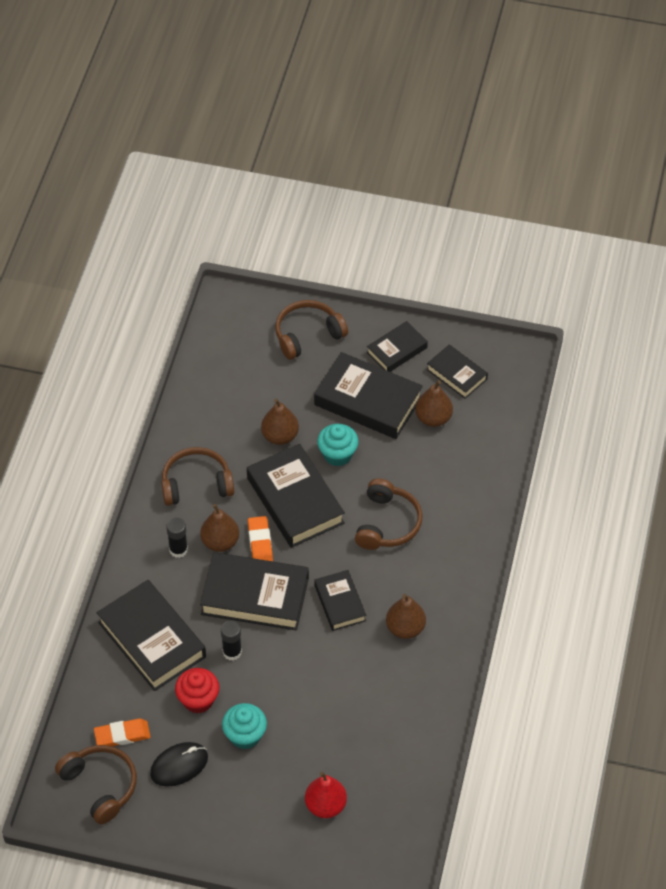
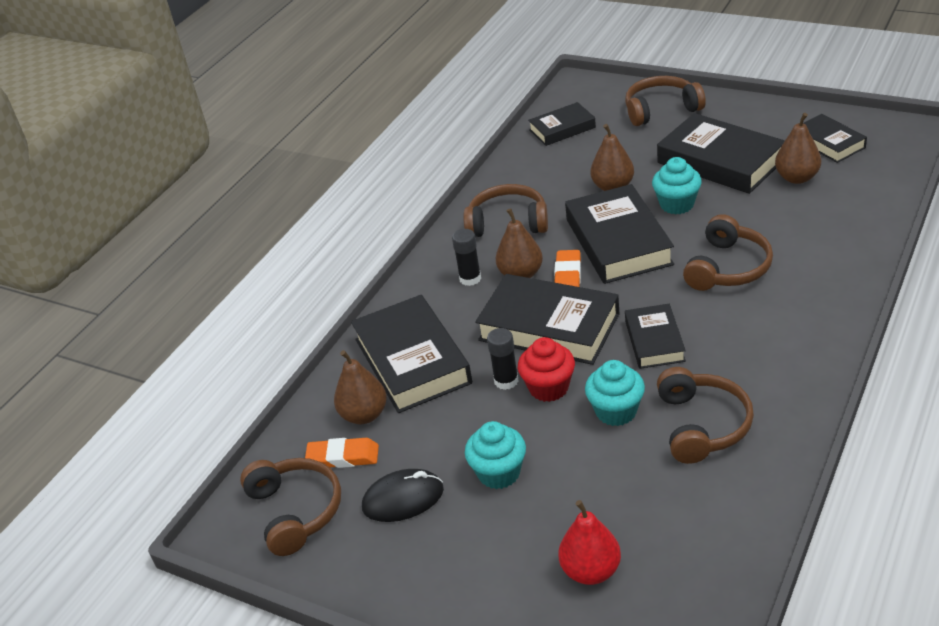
camera: 20 degrees right, 15 degrees down
red cupcake [175,668,219,713] -> red cupcake moved to [518,337,575,402]
black book [367,321,428,372] -> black book moved to [528,102,596,146]
brown pear [386,594,426,639] -> brown pear moved to [334,350,387,424]
none -> turquoise cupcake [585,360,645,426]
none -> brown headphones [657,367,754,464]

